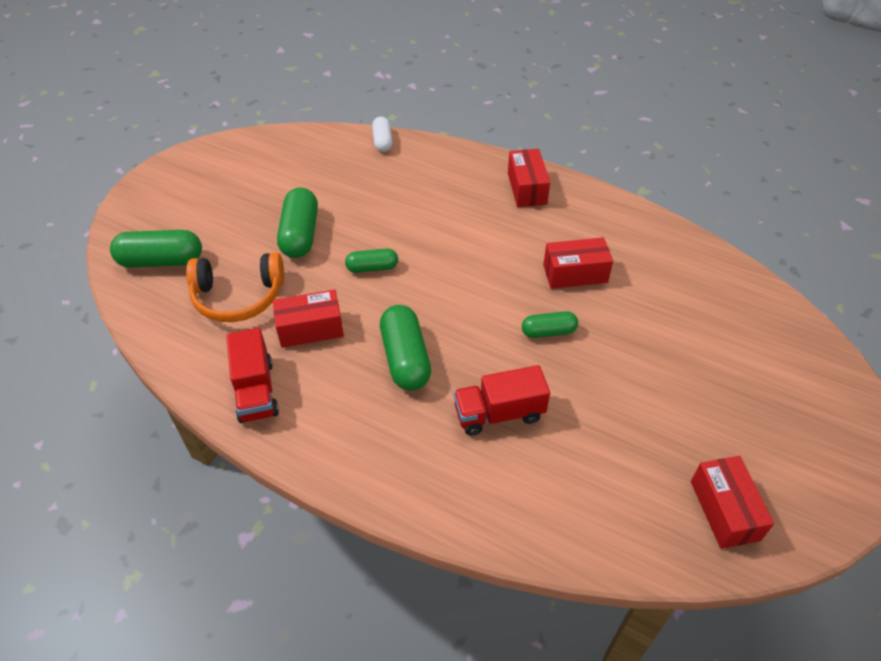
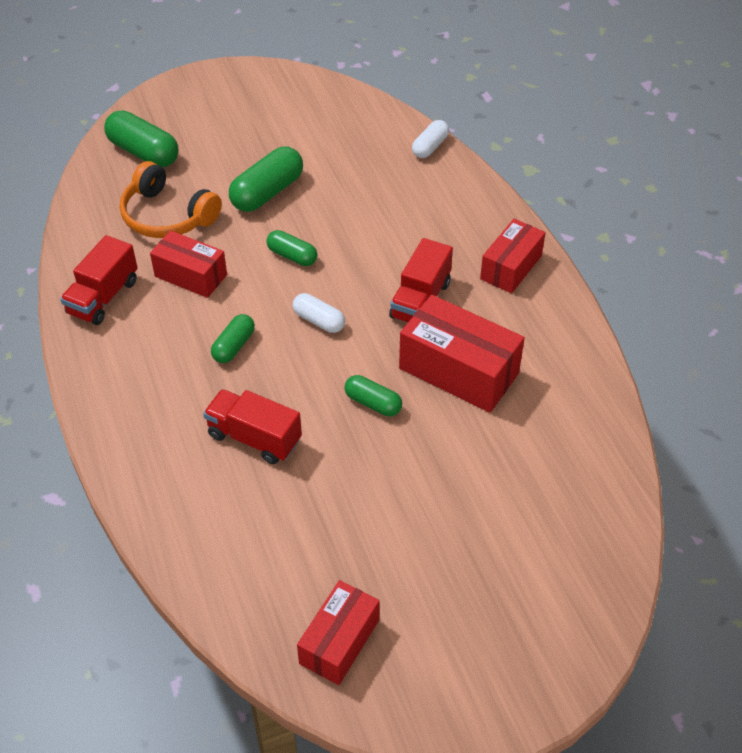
camera: 40 degrees right, 0 degrees up
green capsule [380,305,431,391] -> green capsule [211,314,255,363], size x0.60
red box [543,237,613,289] -> red box [399,295,525,413], size x1.54
none -> white capsule [293,293,345,333]
none -> red truck [389,238,453,323]

